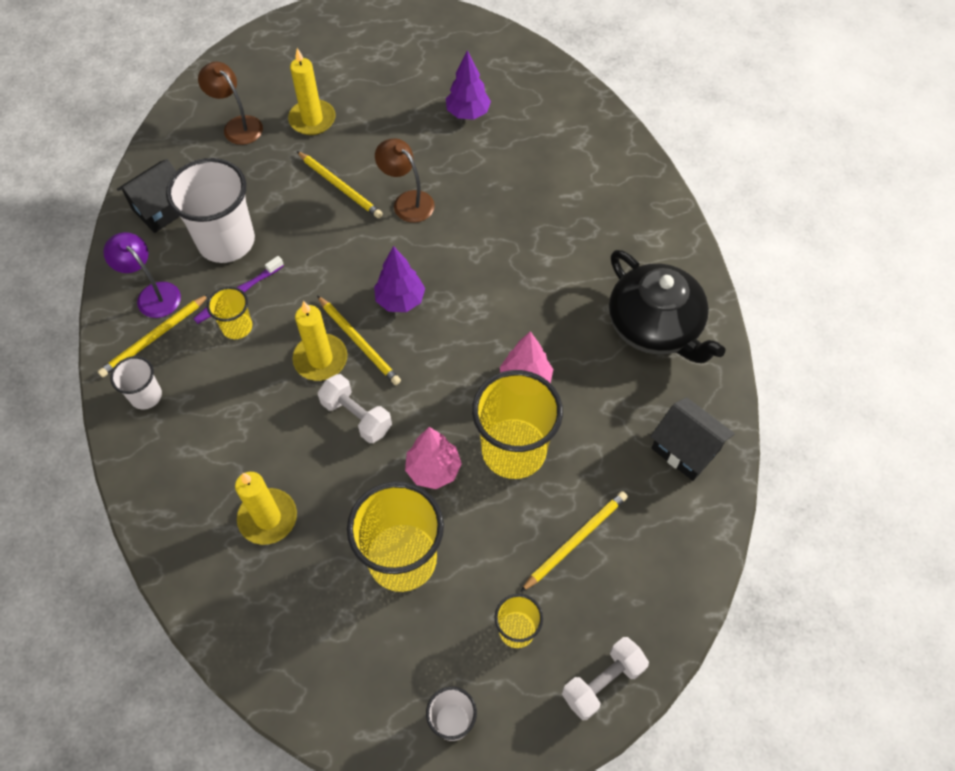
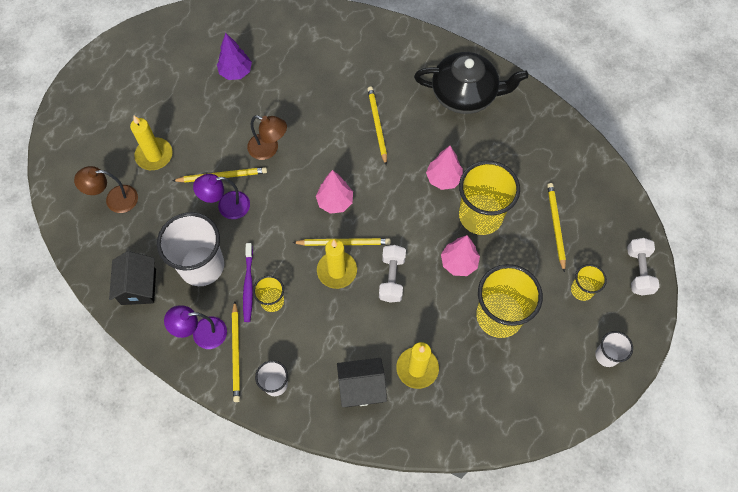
camera: 50 degrees left, 5 degrees up
white dumbbell [318,374,392,443] -> white dumbbell turned 75 degrees counterclockwise [379,245,406,303]
purple tree [374,246,425,312] -> pink tree [316,170,353,214]
brown lamp [375,138,435,223] -> brown lamp turned 150 degrees counterclockwise [247,115,287,160]
black house [650,397,735,481] -> black house moved to [337,358,387,407]
none -> purple lamp [193,174,250,219]
none -> yellow pencil [368,87,387,165]

